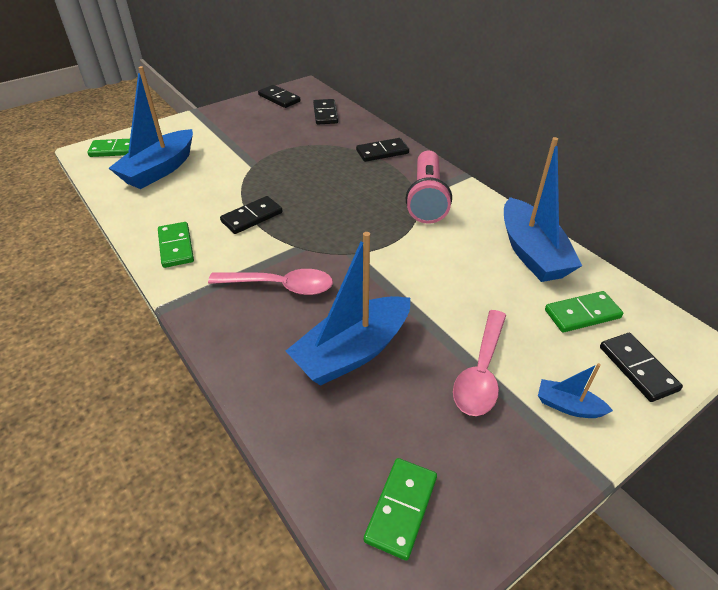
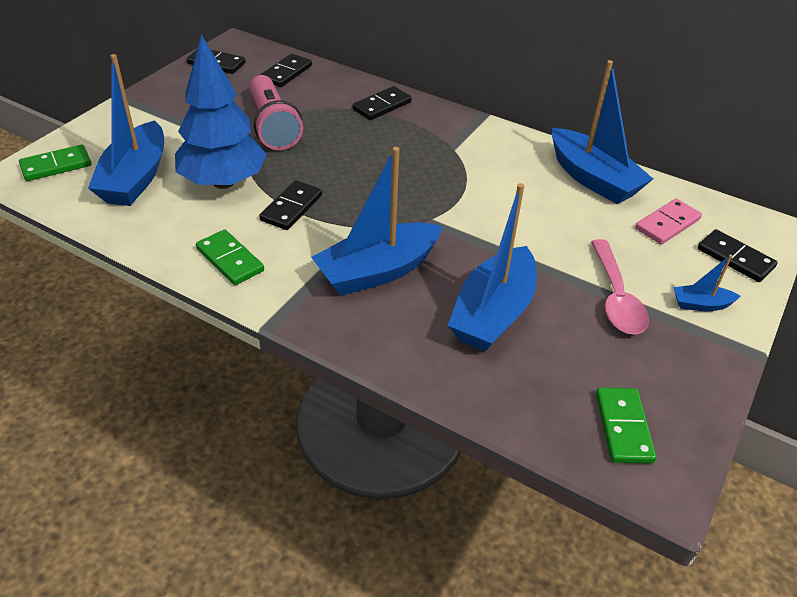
camera: 25 degrees left, 0 degrees up
pink spoon [208,269,333,295] -> blue boat [311,147,442,296]
black domino [313,99,338,125] -> black domino turned 60 degrees clockwise [260,54,312,87]
pink flashlight [406,151,452,224] -> pink flashlight moved to [250,75,303,150]
green domino [545,291,623,332] -> pink domino [636,199,702,245]
none -> blue tree [175,34,267,189]

